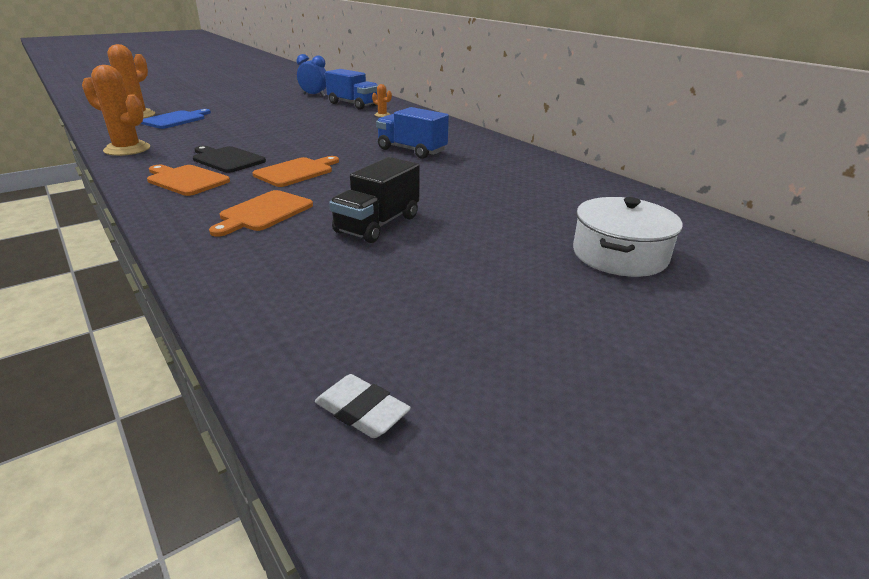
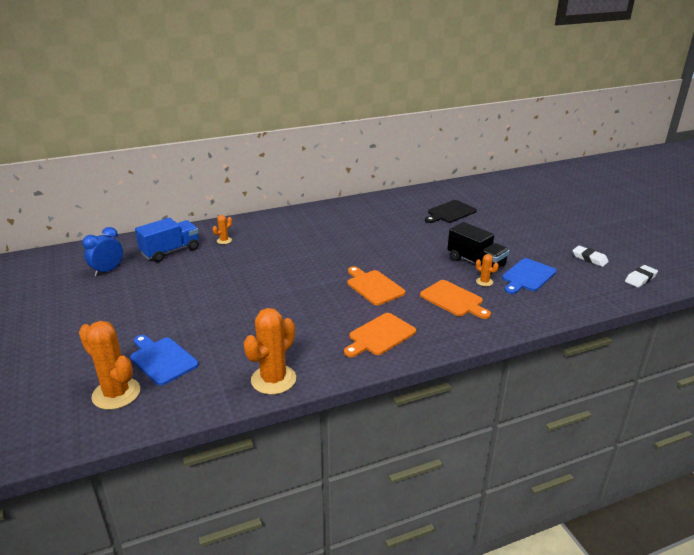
camera: 75 degrees left, 0 degrees up
black cutting board [193,146,266,173] -> black cutting board moved to [425,200,477,223]
blue truck [376,107,449,159] -> none
white pot [573,197,682,277] -> none
none -> orange cactus [476,254,499,286]
none -> blue cutting board [502,258,557,294]
none -> white eraser [573,246,609,267]

